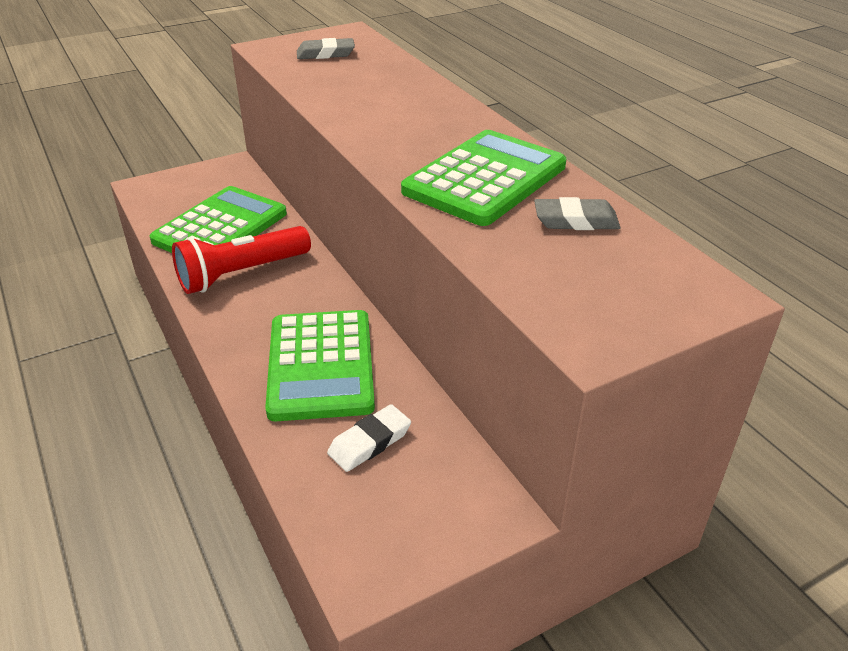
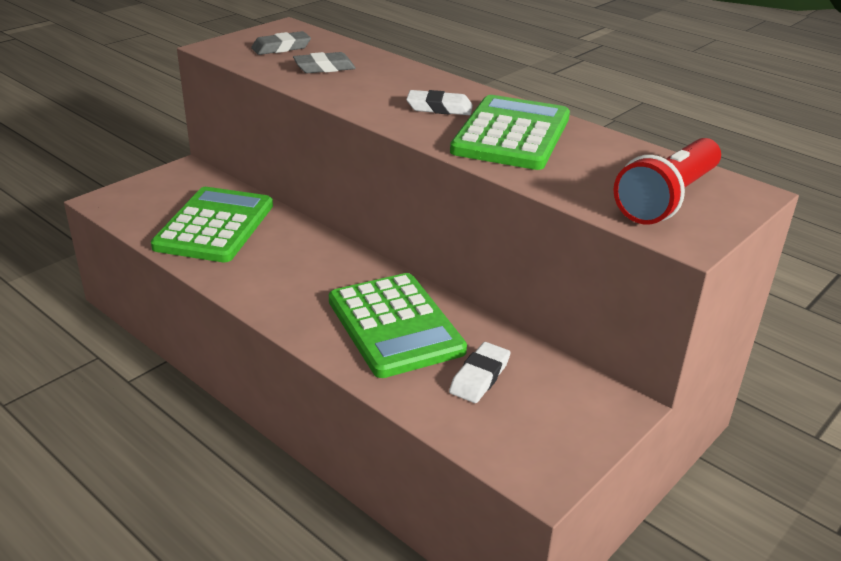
camera: 20 degrees left, 5 degrees down
red flashlight [172,226,311,294] -> red flashlight moved to [613,138,721,225]
grey eraser [534,197,621,230] -> grey eraser moved to [293,52,356,73]
none -> white eraser [406,90,473,115]

